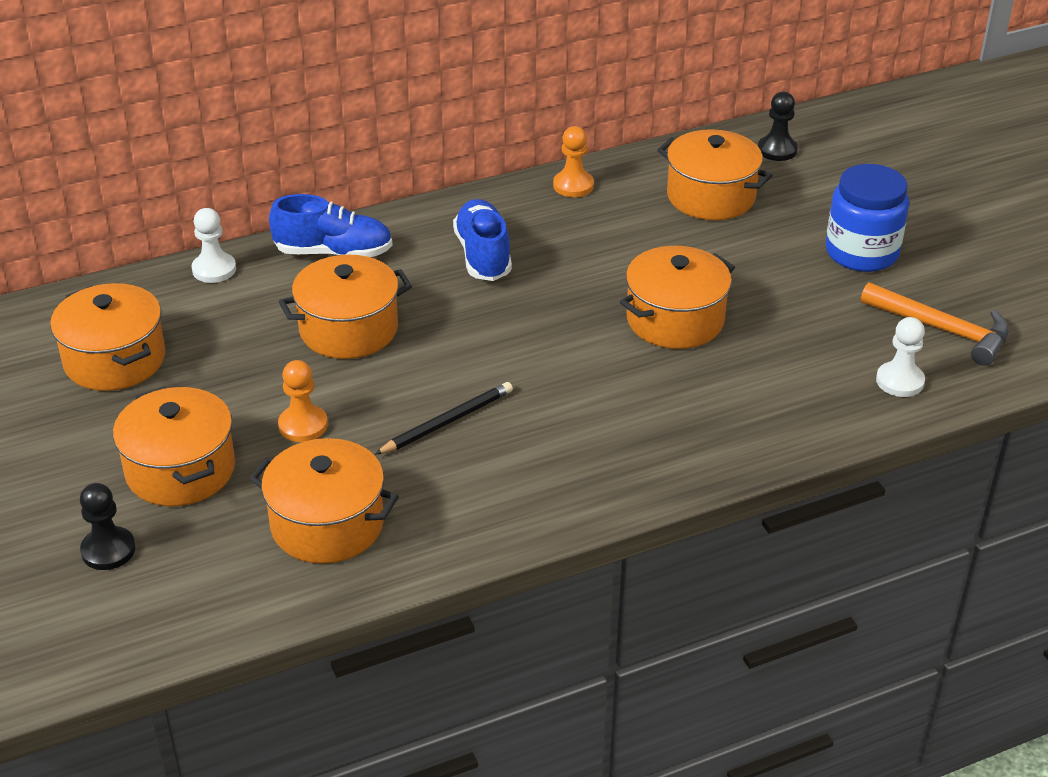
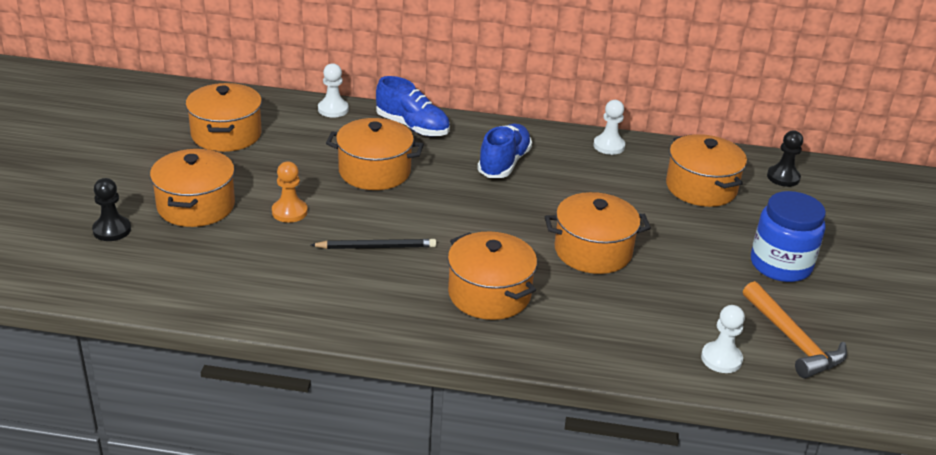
camera: 30 degrees right, 5 degrees down
orange pot [249,438,399,564] -> orange pot moved to [448,232,537,320]
orange pawn [553,126,594,197] -> white pawn [593,100,625,155]

